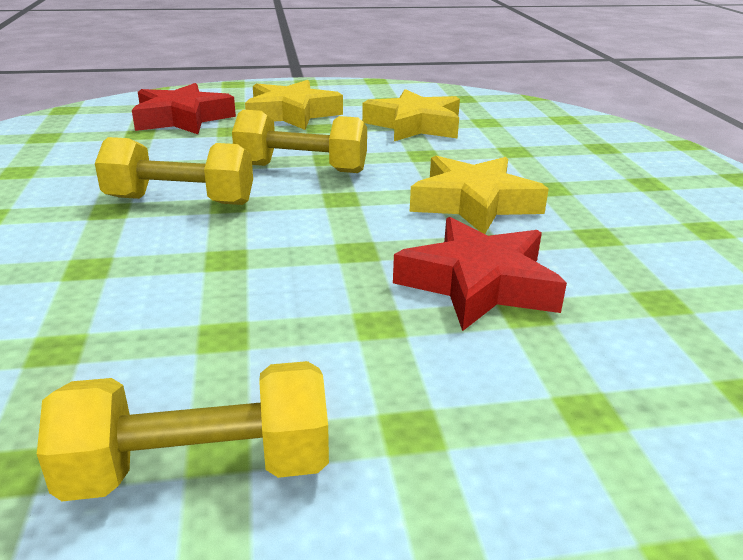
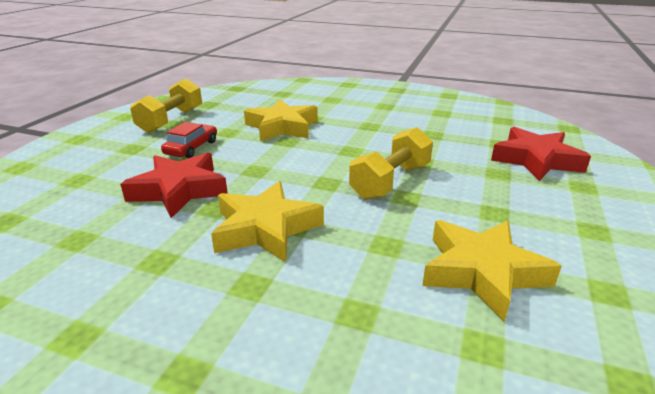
camera: 120 degrees right, 0 degrees up
yellow dumbbell [95,137,253,205] -> none
yellow star [245,80,343,130] -> yellow star moved to [244,99,318,141]
none -> red car [161,122,217,158]

